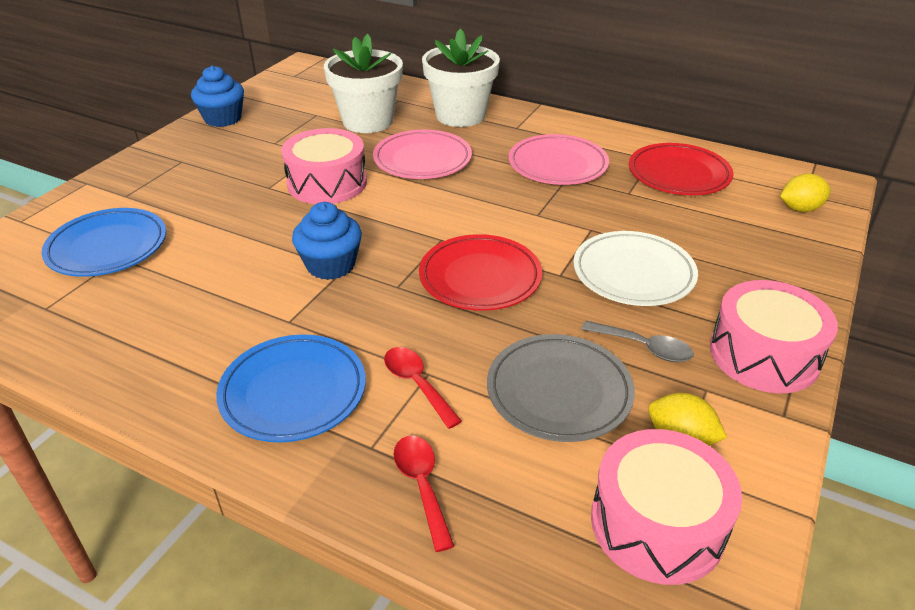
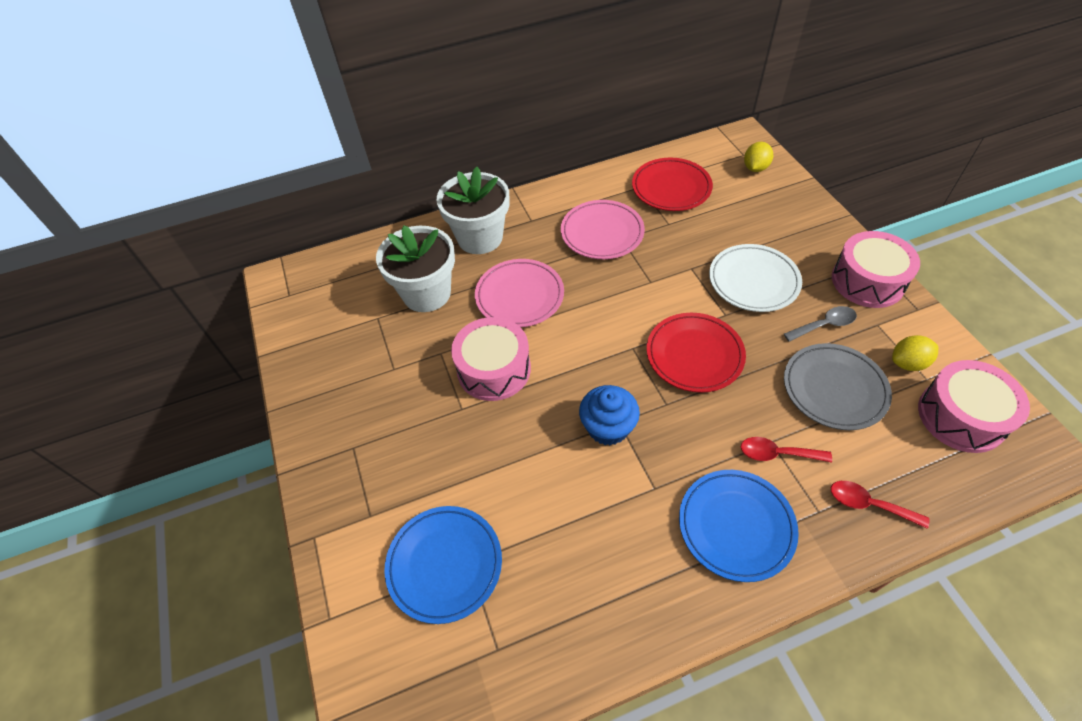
camera: 45 degrees left, 15 degrees up
blue cupcake [191,66,244,127] -> none

